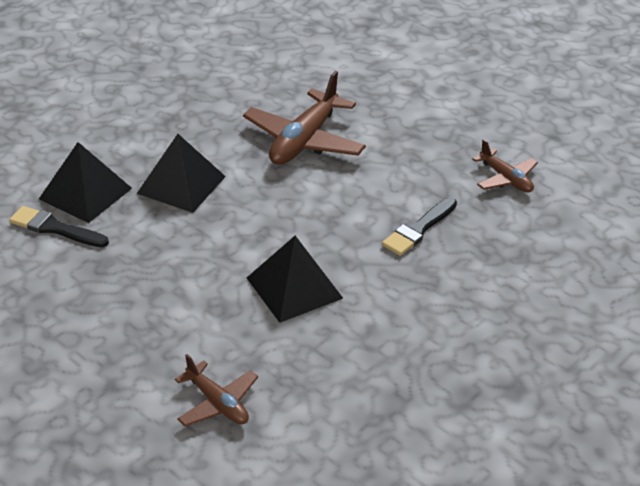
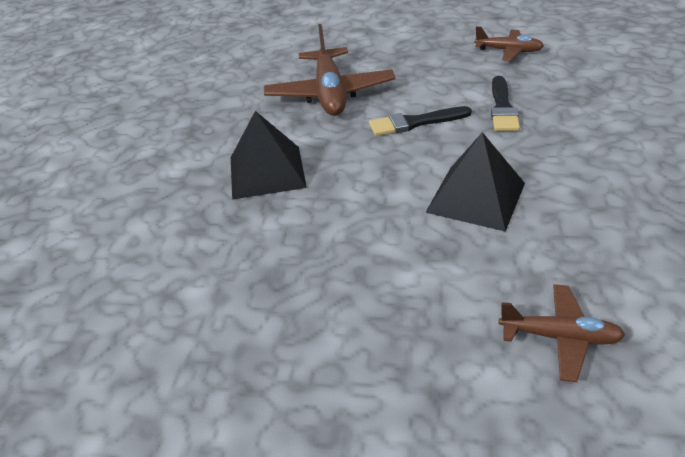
camera: 30 degrees left, 0 degrees up
black brush [9,206,109,247] -> black brush moved to [369,106,472,136]
black pyramid [39,142,132,223] -> none

